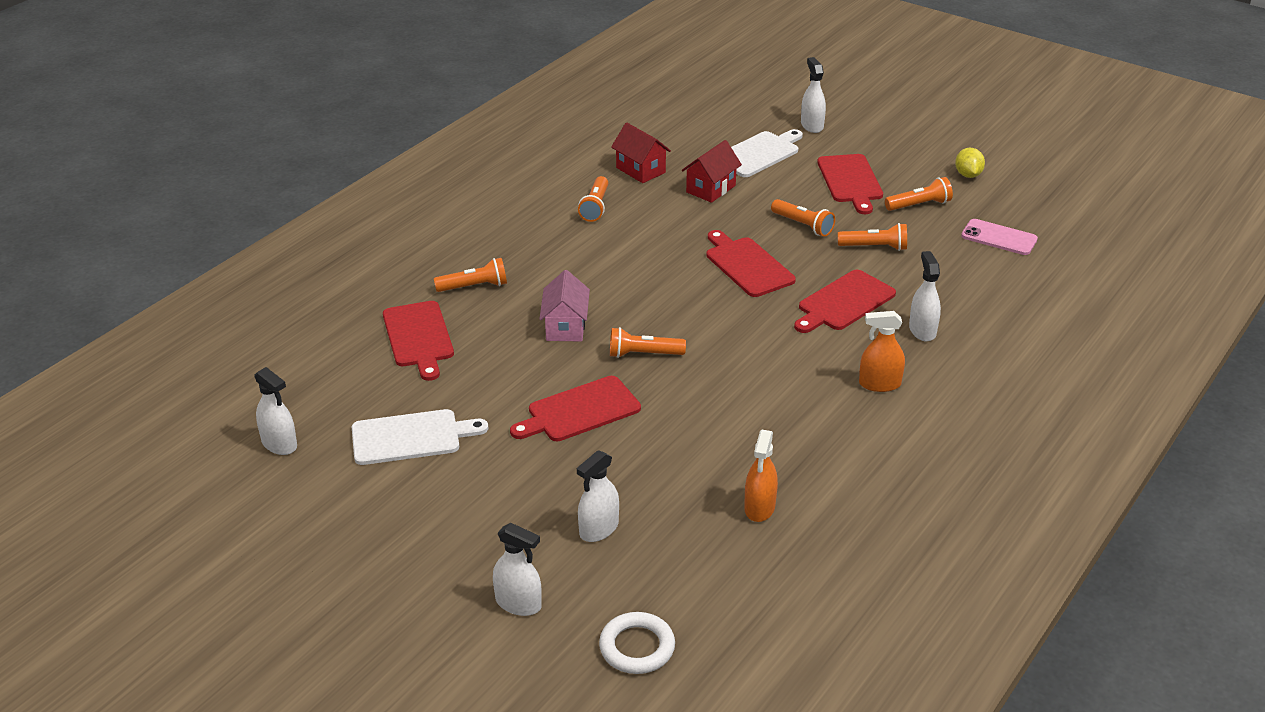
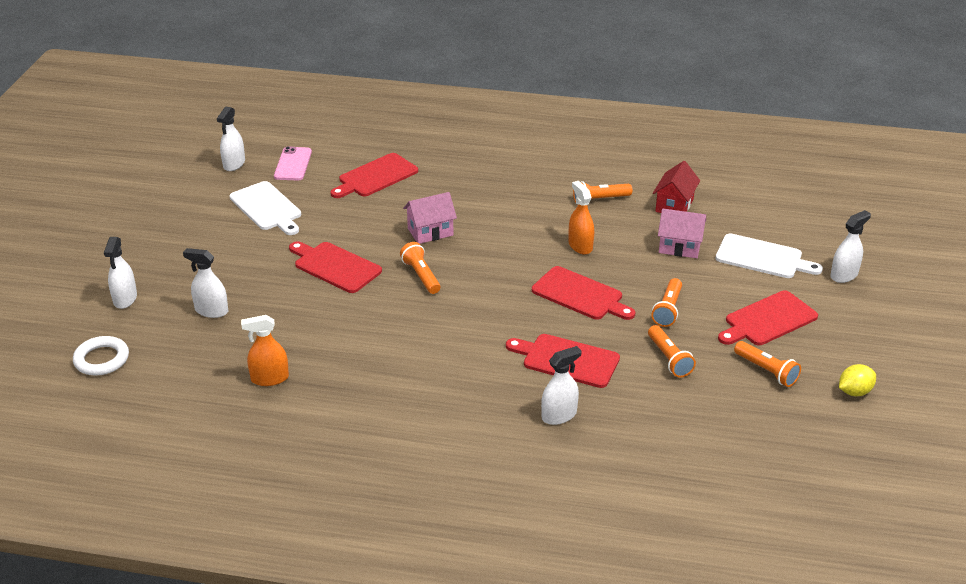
camera: 65 degrees right, 0 degrees up
orange flashlight [434,258,507,292] -> none
red house [682,140,742,203] -> pink house [658,209,706,258]
red cutting board [707,230,796,297] -> red cutting board turned 90 degrees clockwise [532,266,635,320]
orange spray bottle [859,311,905,392] -> orange spray bottle moved to [568,181,594,254]
pink phone [961,219,1038,255] -> pink phone moved to [274,146,312,181]

